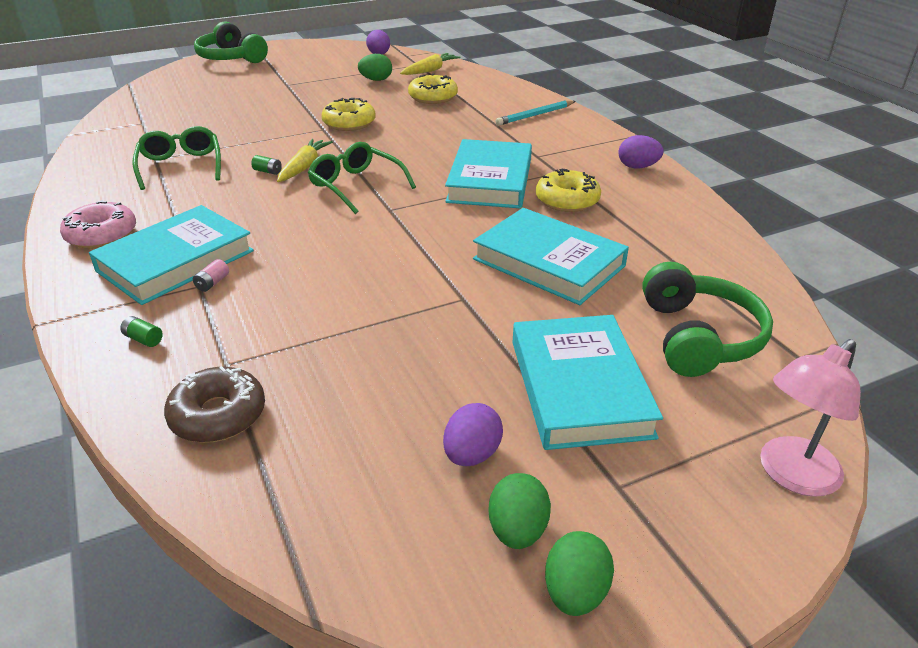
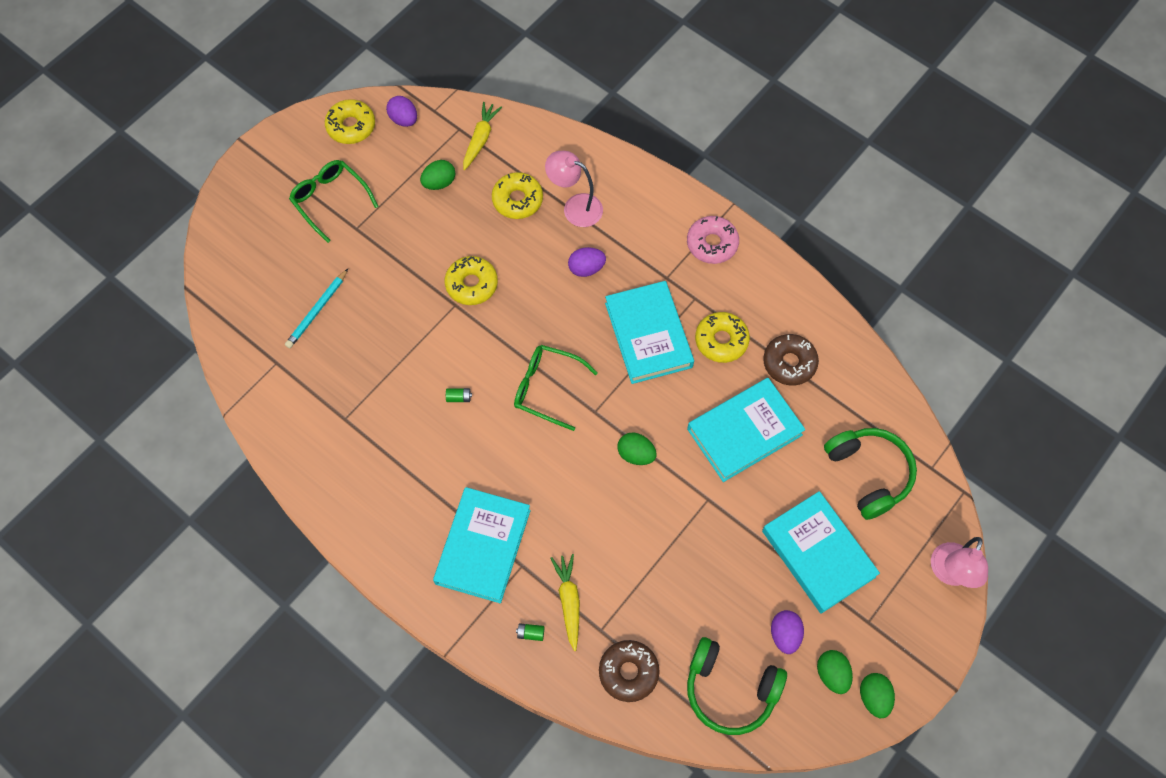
camera: 25 degrees left, 30 degrees up
pink donut [60,200,136,249] -> pink donut moved to [687,216,739,264]
green glasses [133,126,221,190] -> green glasses moved to [289,160,379,243]
pink battery [193,259,229,292] -> none
green headphones [194,21,268,63] -> green headphones moved to [687,637,787,735]
yellow carrot [277,139,333,182] -> yellow carrot moved to [551,554,580,651]
turquoise book [473,208,629,305] -> turquoise book turned 45 degrees counterclockwise [687,378,806,482]
turquoise pencil [495,100,576,125] -> turquoise pencil moved to [285,269,348,348]
purple egg [618,135,664,168] -> purple egg moved to [568,247,606,277]
none -> yellow donut [325,99,375,144]
none -> pink lamp [545,151,603,227]
none -> green egg [617,433,657,465]
none -> brown donut [763,334,819,386]

